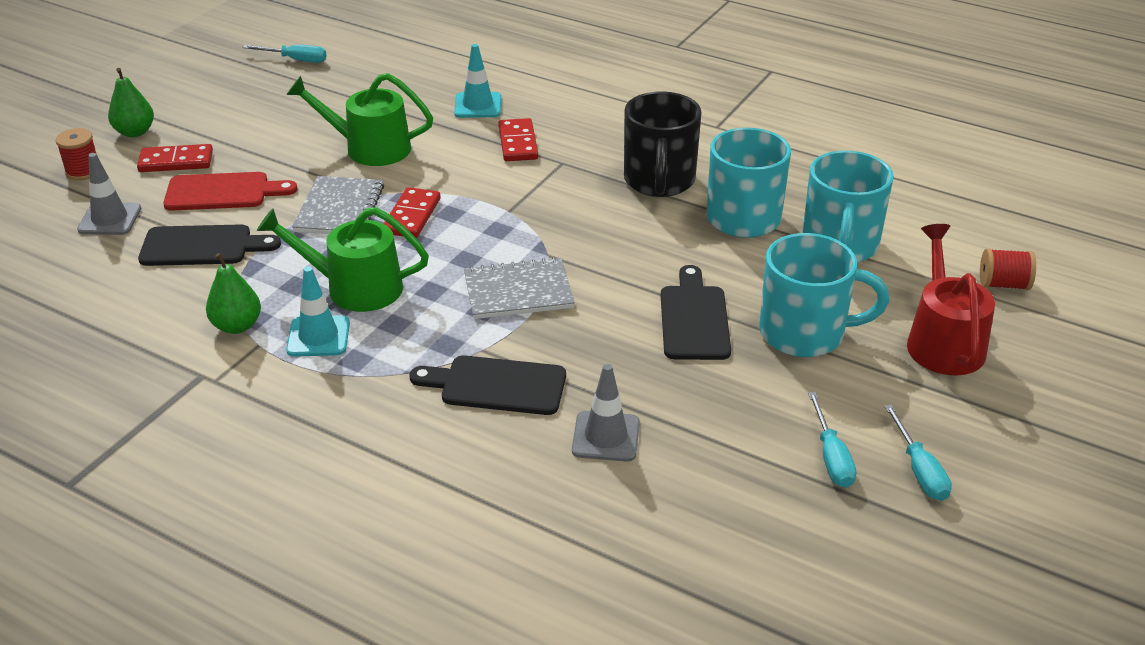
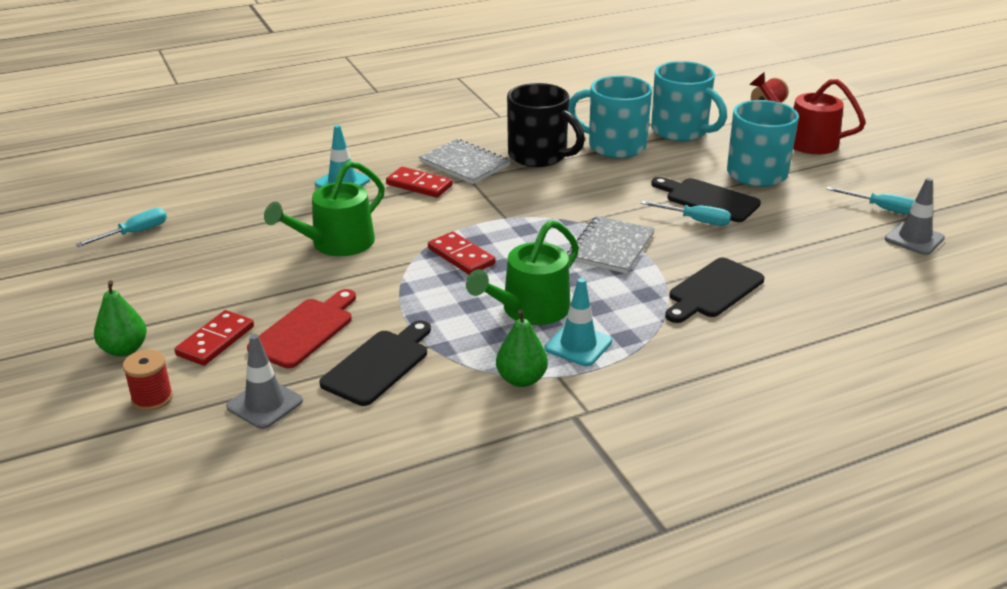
camera: 55 degrees left, 5 degrees down
grey notebook [292,176,384,234] -> grey notebook moved to [419,139,511,184]
grey traffic cone [572,364,640,462] -> grey traffic cone moved to [885,178,945,255]
turquoise screwdriver [884,404,952,501] -> turquoise screwdriver moved to [641,201,731,226]

